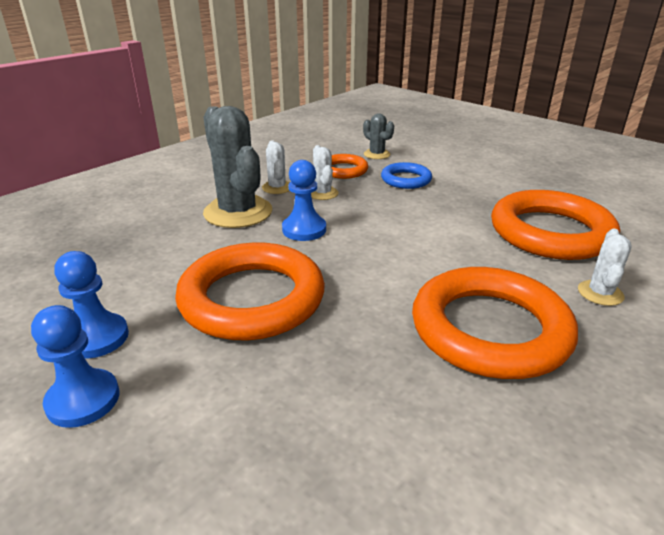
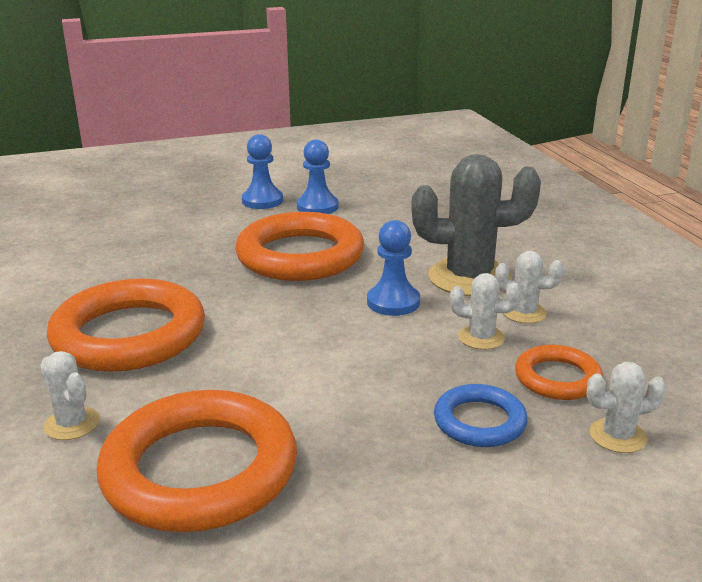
camera: 120 degrees right, 5 degrees down
grey cactus [363,113,394,159] -> white cactus [587,362,666,453]

